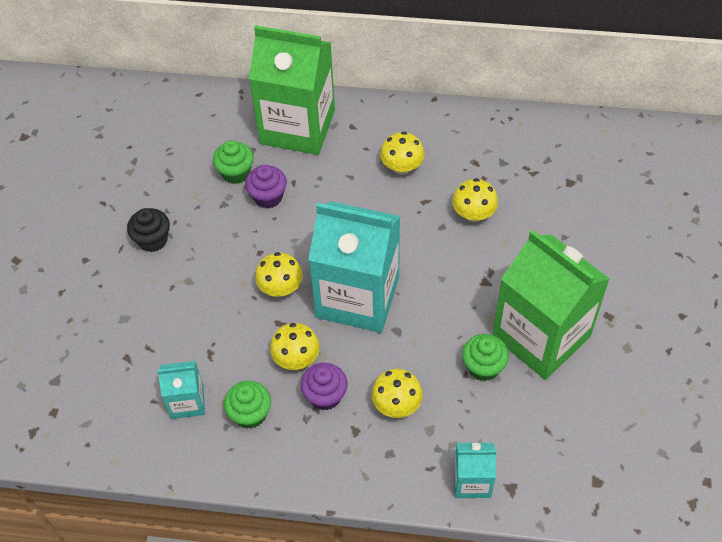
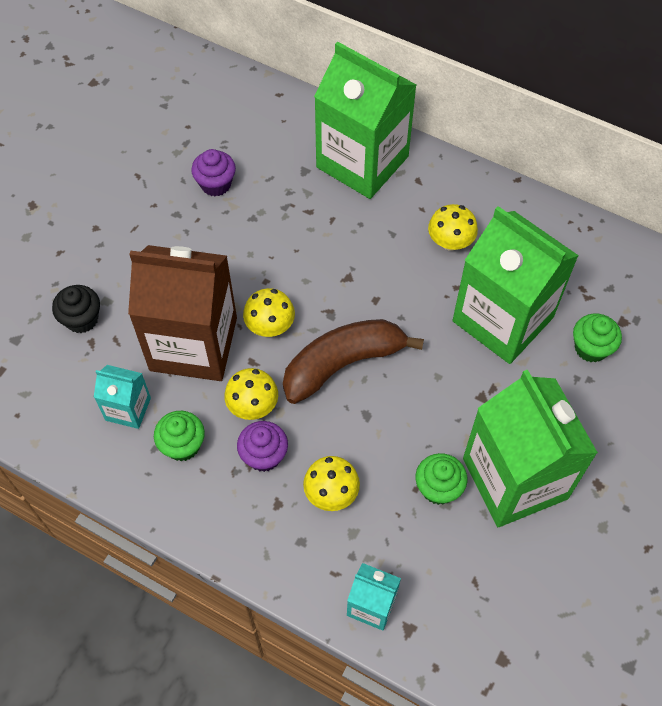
camera: 20 degrees right, 5 degrees up
black cupcake [127,208,170,252] -> black cupcake moved to [52,285,100,333]
green cupcake [213,140,254,184] -> green cupcake moved to [573,313,622,362]
purple cupcake [245,165,287,209] -> purple cupcake moved to [191,149,236,196]
turquoise carton [308,201,400,333] -> brown banana [283,319,424,404]
yellow mushroom [452,178,498,222] -> green carton [453,206,579,364]
none -> brown carton [128,245,237,381]

